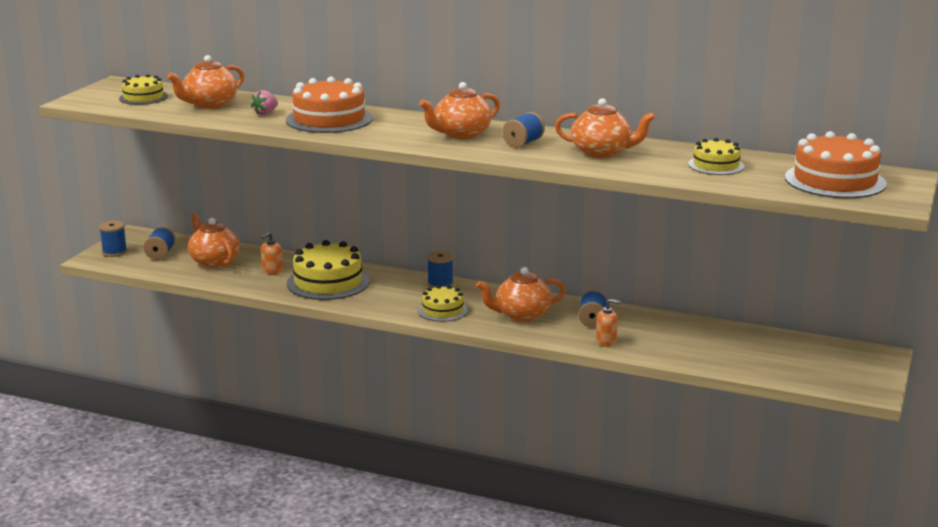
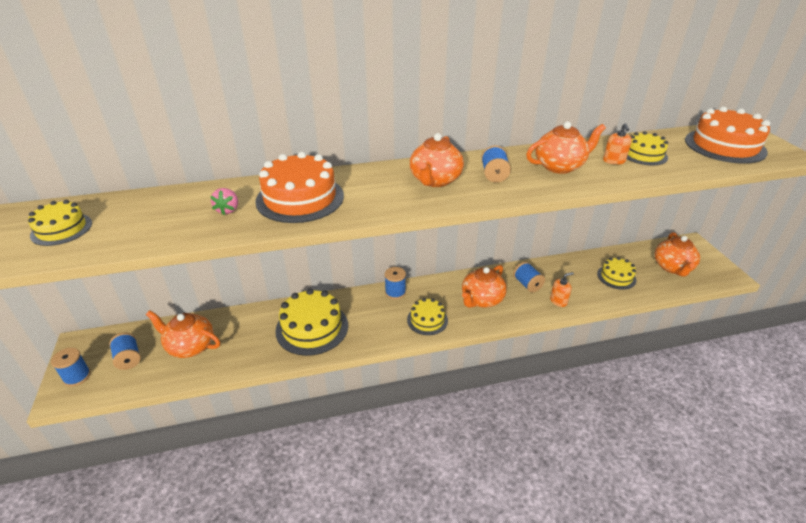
camera: 35 degrees left, 15 degrees up
orange teapot [167,55,244,109] -> orange teapot moved to [654,232,700,277]
orange soap dispenser [261,232,283,274] -> orange soap dispenser moved to [603,123,632,165]
none -> yellow cake [597,257,636,290]

